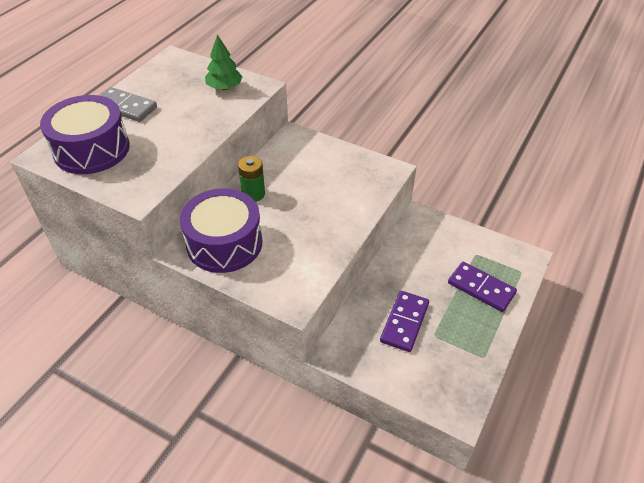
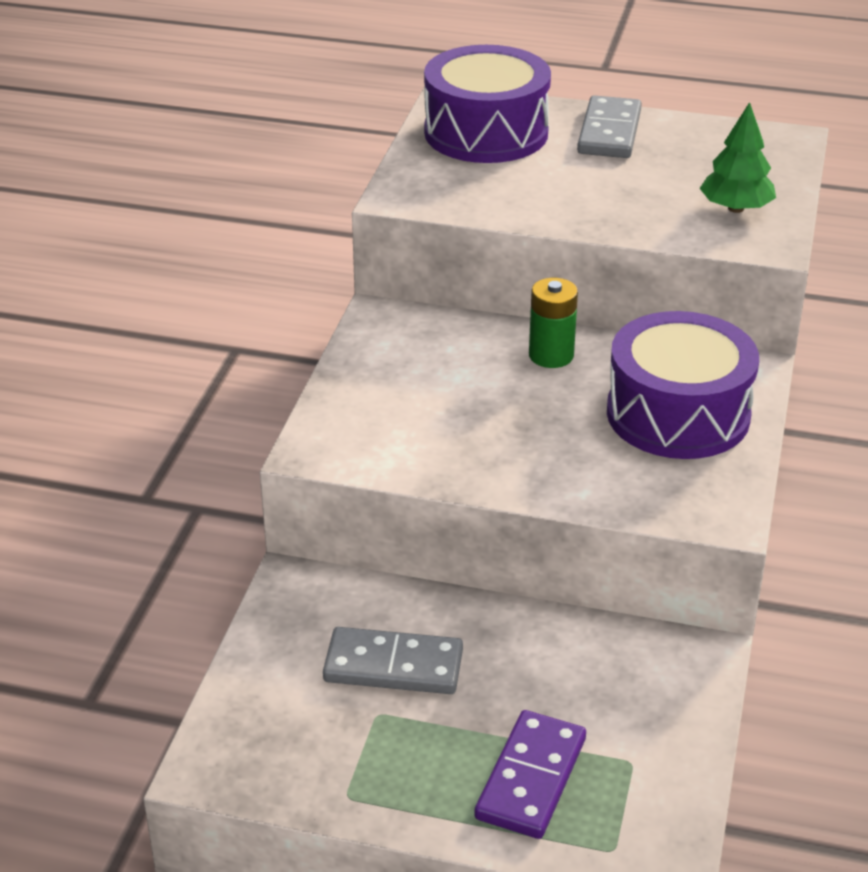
camera: 75 degrees right, 10 degrees down
purple drum [180,188,262,273] -> purple drum moved to [607,311,759,459]
purple domino [380,291,429,352] -> grey domino [323,627,463,694]

